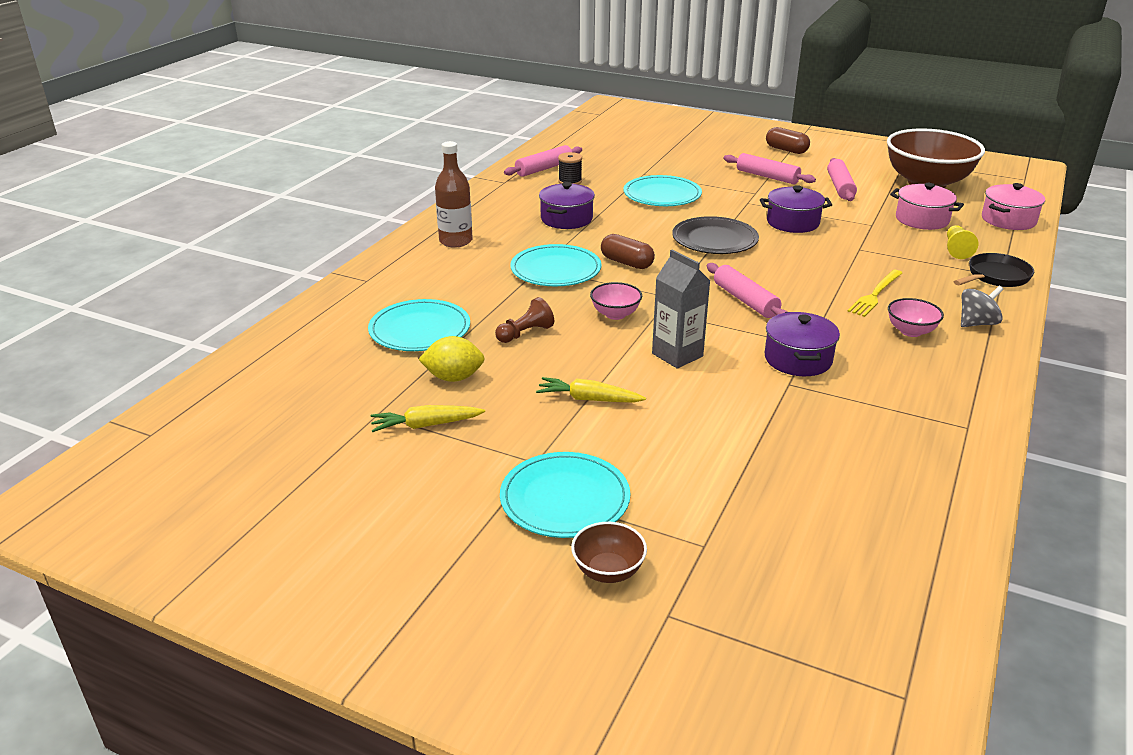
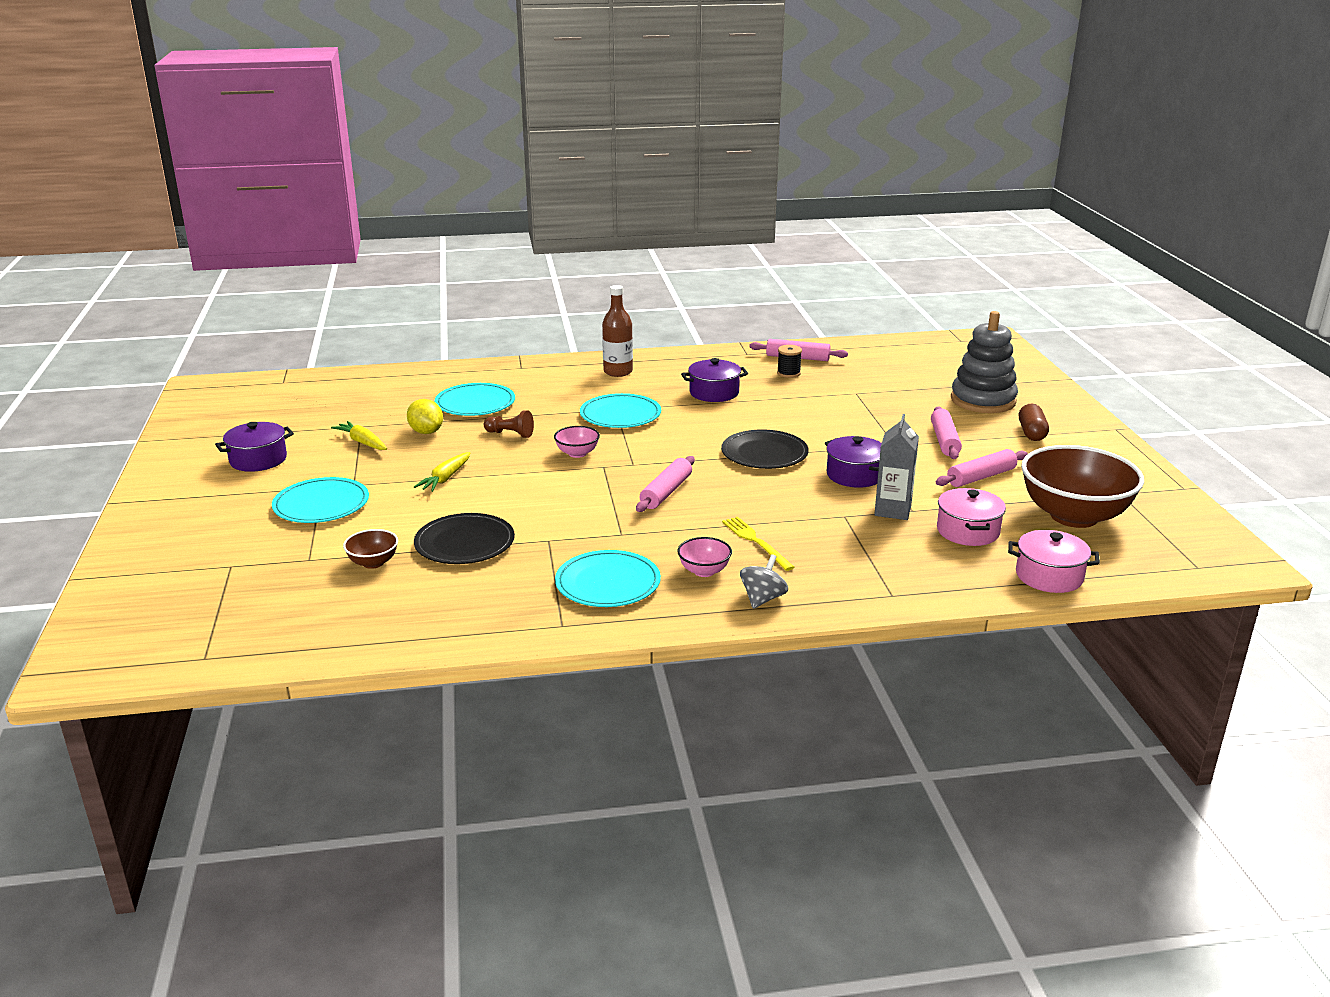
camera: 55 degrees right, 5 degrees down
yellow carrot [536,377,646,403] -> yellow carrot turned 135 degrees counterclockwise [414,452,470,492]
brown bowl [571,522,647,583] -> brown bowl moved to [343,529,398,569]
brown capsule [601,234,655,269] -> none
turquoise plate [624,175,702,206] -> turquoise plate moved to [555,550,661,607]
grey carton [652,250,710,369] -> grey carton moved to [874,414,919,520]
purple pot [765,312,840,376] -> purple pot moved to [215,422,294,472]
yellow fork [847,270,902,317] -> yellow fork turned 60 degrees clockwise [722,517,795,571]
yellow pawn [947,225,978,259] -> none
black pan [954,253,1034,287] -> none
grey spinning top [961,286,1003,327] -> grey spinning top turned 90 degrees counterclockwise [740,554,788,609]
none -> black plate [414,513,515,564]
none -> grey stacking toy [951,311,1018,413]

